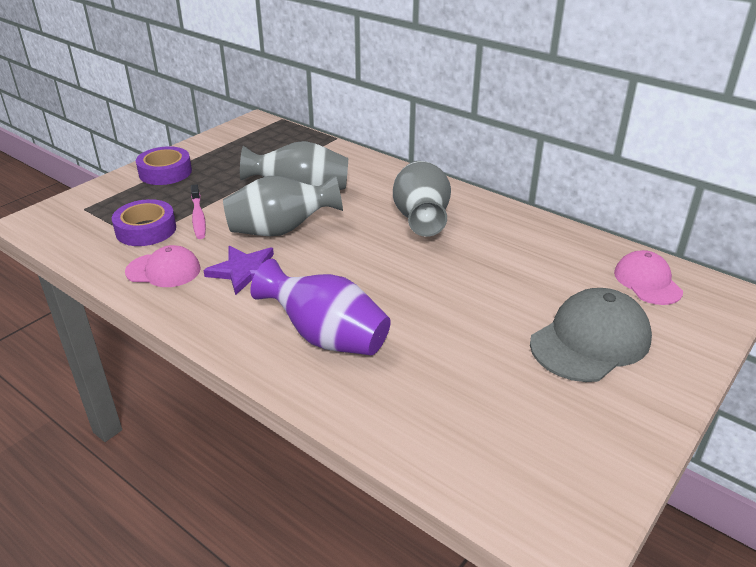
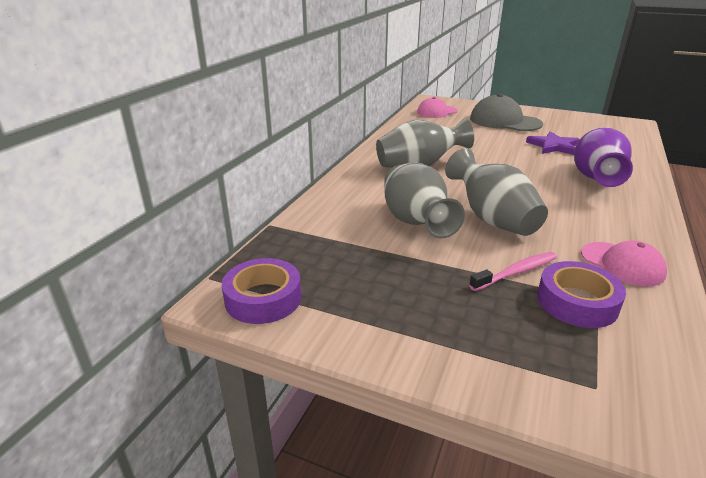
camera: 105 degrees left, 5 degrees down
pink cap [125,245,201,287] -> pink cap turned 150 degrees clockwise [581,241,667,287]
purple tape [136,146,192,185] -> purple tape moved to [222,258,301,324]
purple star [203,246,274,295] -> purple star moved to [526,131,580,155]

